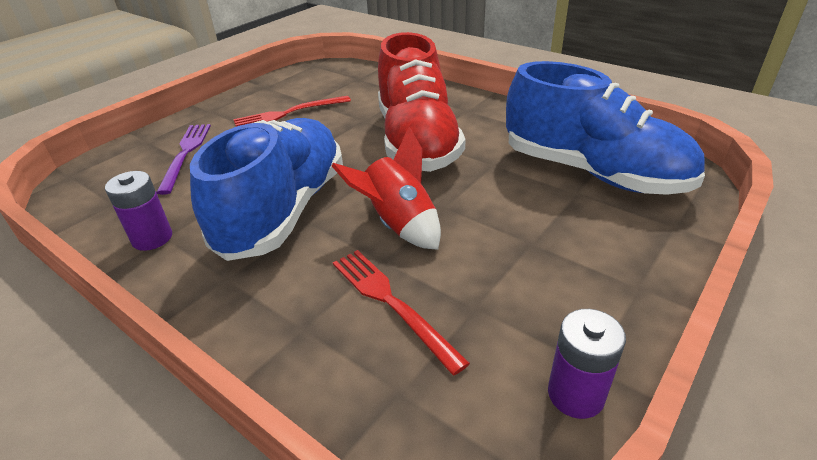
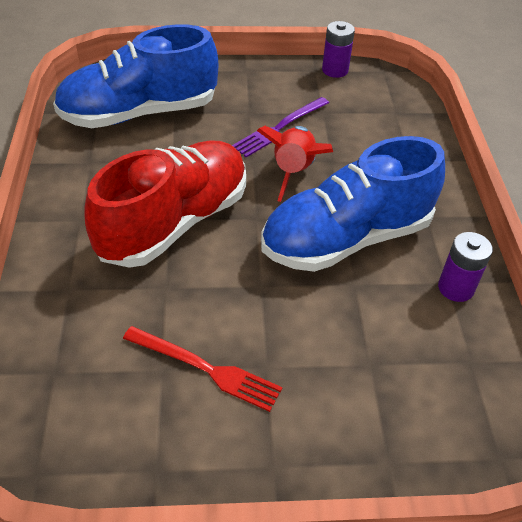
camera: 135 degrees left, 10 degrees up
purple fork [156,124,211,195] -> purple fork moved to [232,97,329,157]
red fork [333,250,470,375] -> none
blue shoe [506,61,705,195] -> blue shoe turned 105 degrees counterclockwise [53,24,218,128]

